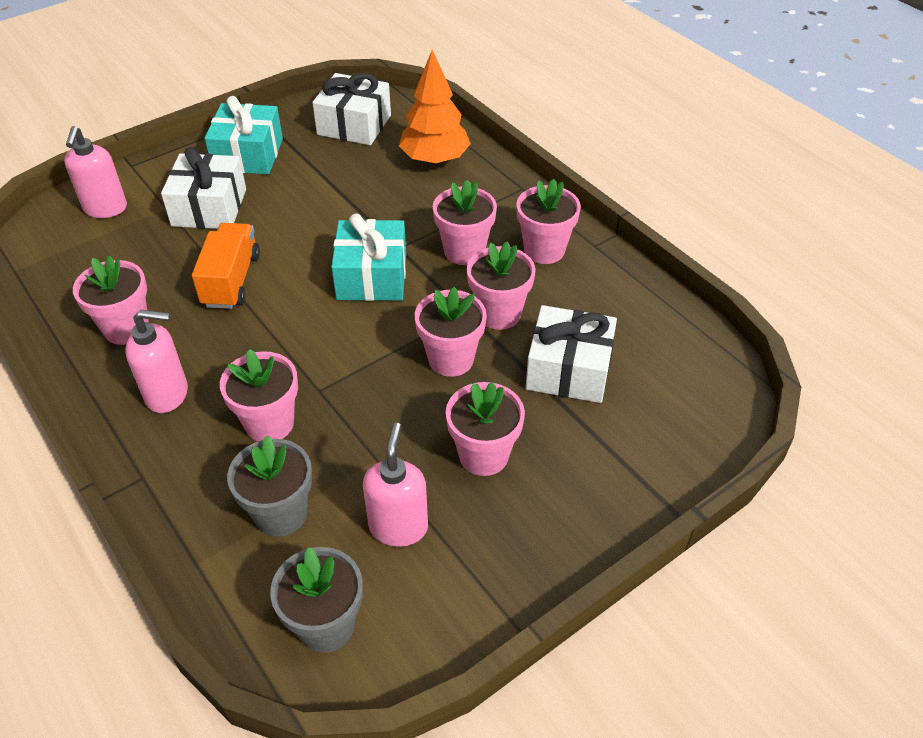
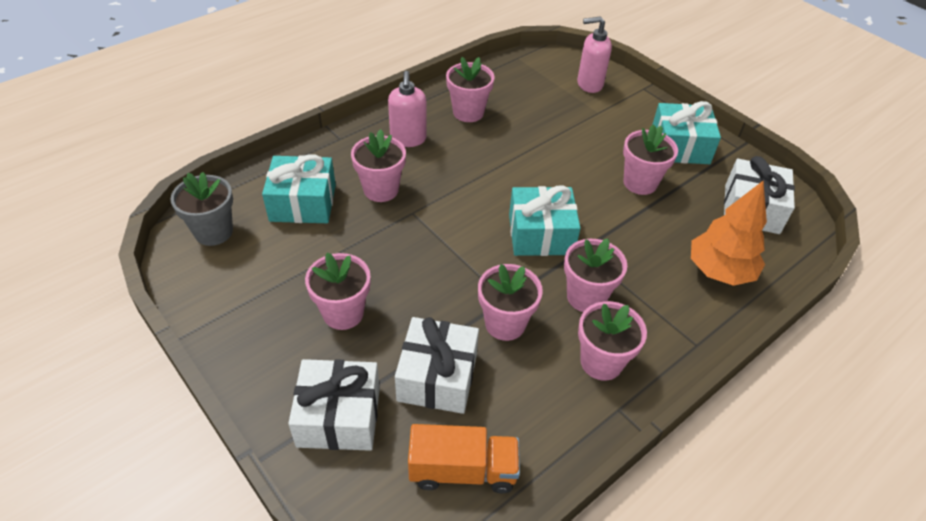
camera: 85 degrees right, 0 degrees up
white gift [161,147,246,229] -> white gift moved to [288,359,380,451]
orange truck [192,223,260,309] -> orange truck moved to [408,424,520,493]
grey flower pot [227,435,312,537] -> turquoise gift [262,154,336,223]
pink soap dispenser [363,422,428,547] -> none
pink flower pot [415,287,487,377] -> pink flower pot moved to [623,124,678,195]

